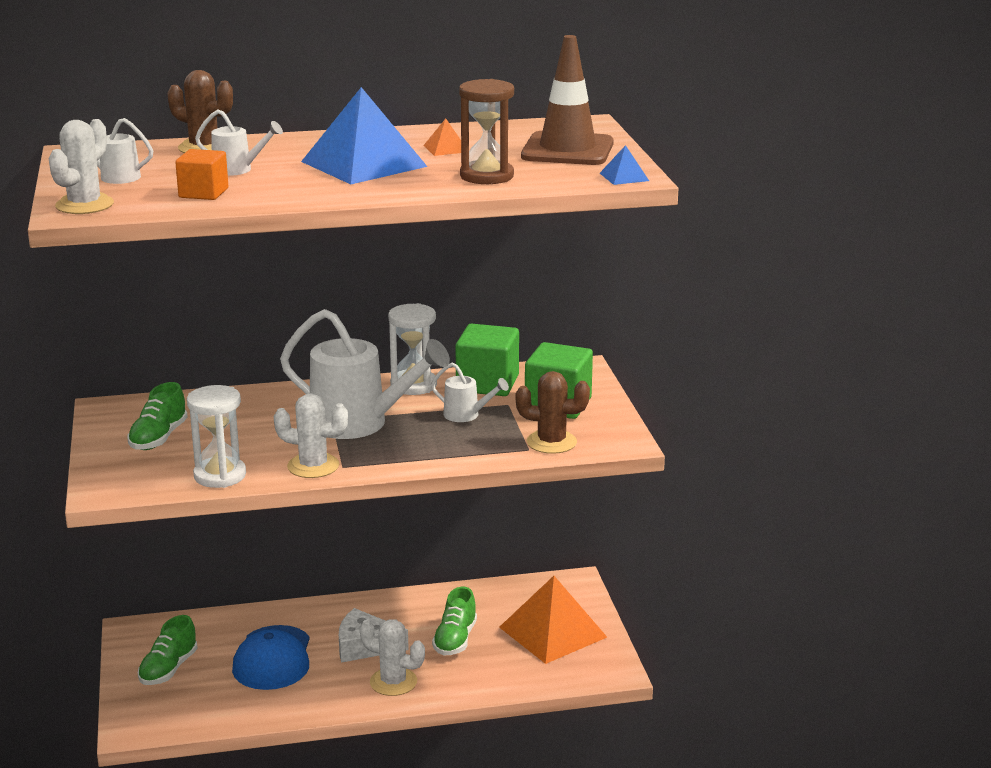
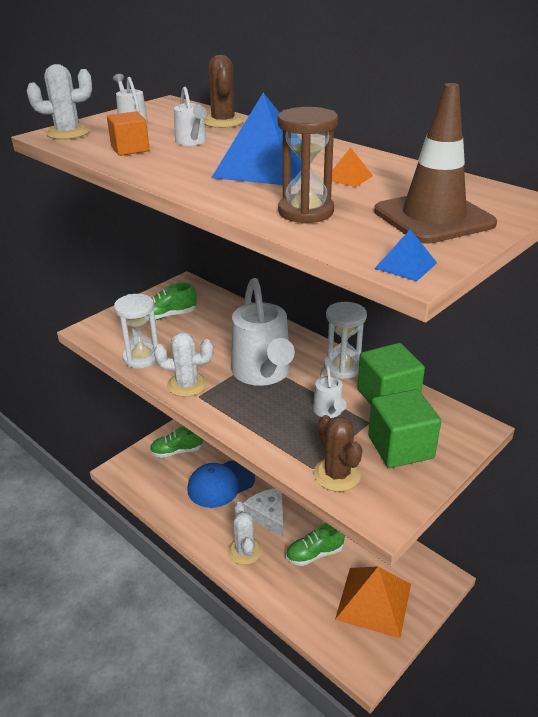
camera: 55 degrees right, 10 degrees up
white cactus [274,393,348,478] -> white cactus turned 60 degrees counterclockwise [154,332,213,397]

